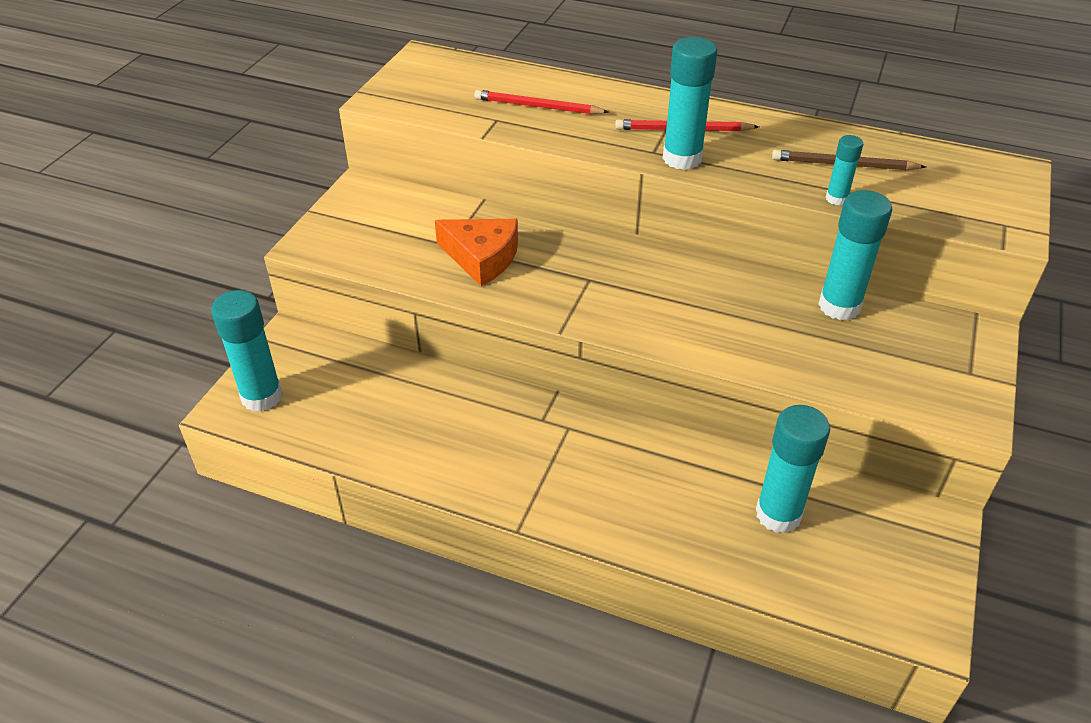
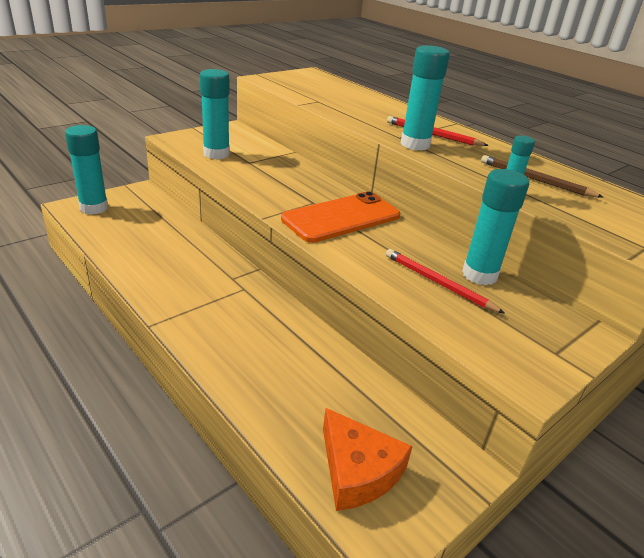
camera: 25 degrees right, 10 degrees down
orange cheese [435,219,518,286] -> orange cheese moved to [323,408,413,511]
red pencil [474,90,609,115] -> red pencil moved to [386,249,505,314]
turquoise glue stick [756,405,830,533] -> turquoise glue stick moved to [200,69,230,159]
none -> orange phone [281,191,400,243]

